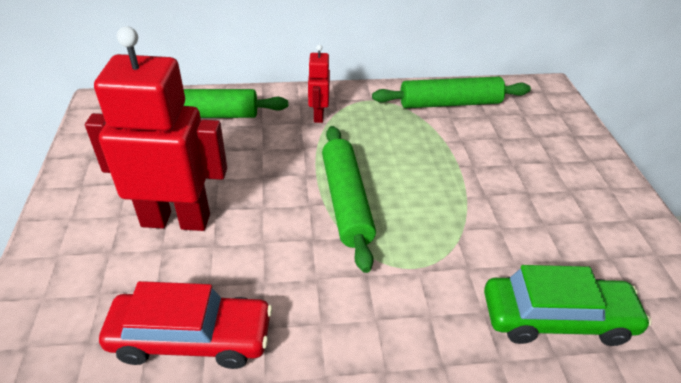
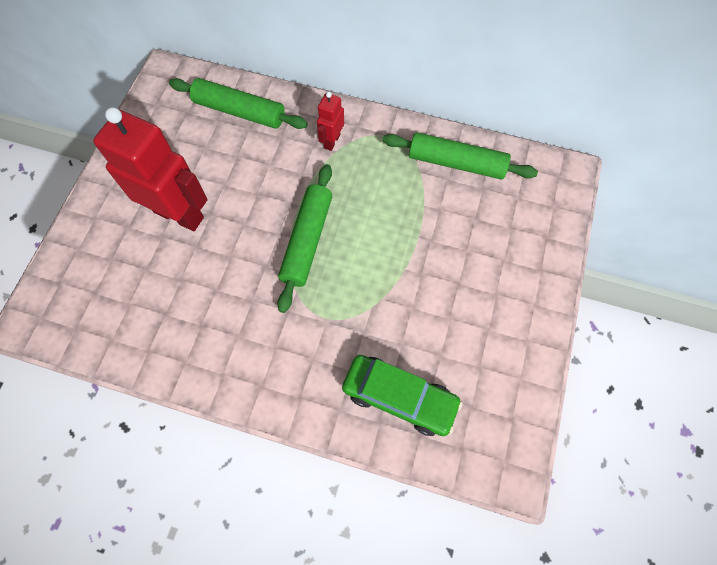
camera: 25 degrees right, 25 degrees up
red car [99,281,273,369] -> none

